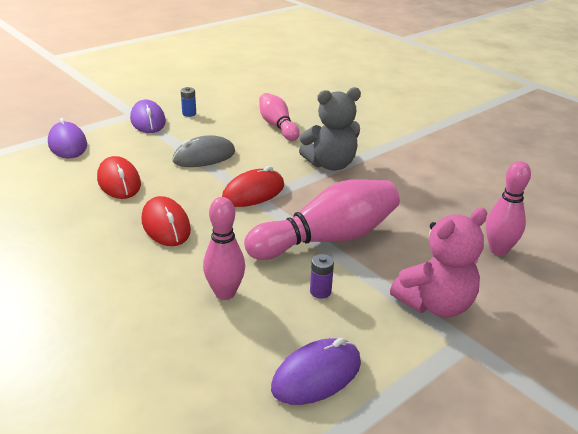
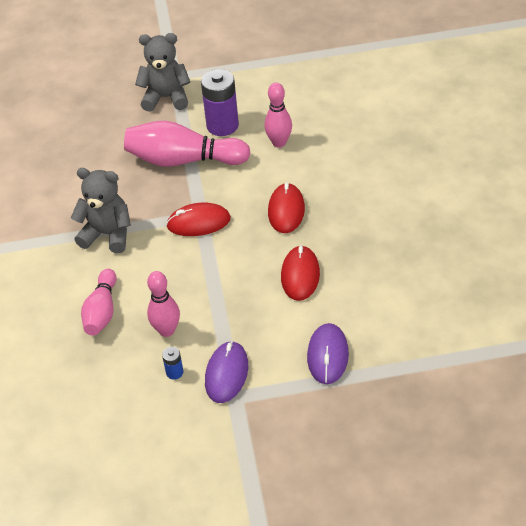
camera: 145 degrees left, 15 degrees up
grey mouse [172,135,235,167] -> none
purple mouse [271,338,361,405] -> none
purple battery [310,254,334,299] -> purple battery [201,69,239,136], size x2.25
pink teddy bear [390,208,487,317] -> grey teddy bear [135,33,190,112]
pink bowling pin [486,161,531,256] -> pink bowling pin moved to [147,271,180,337]

